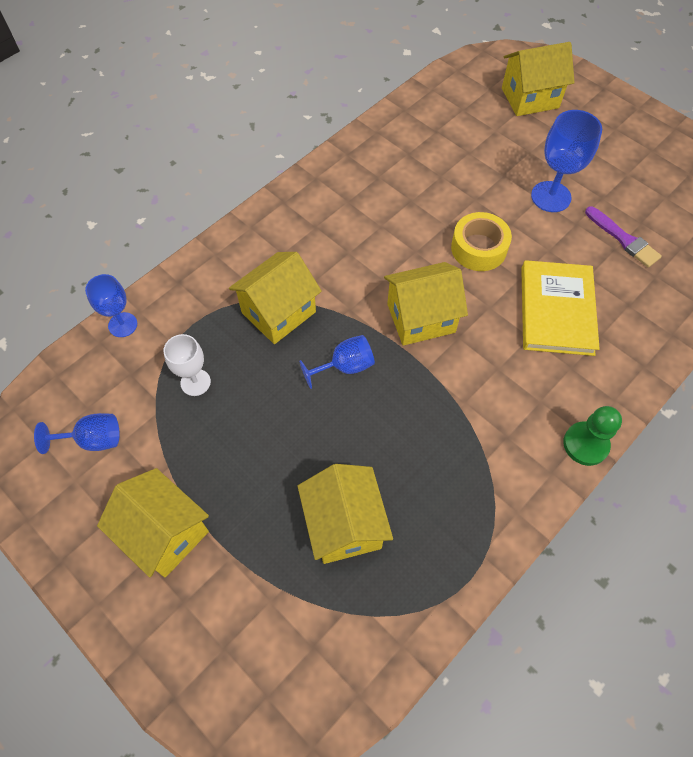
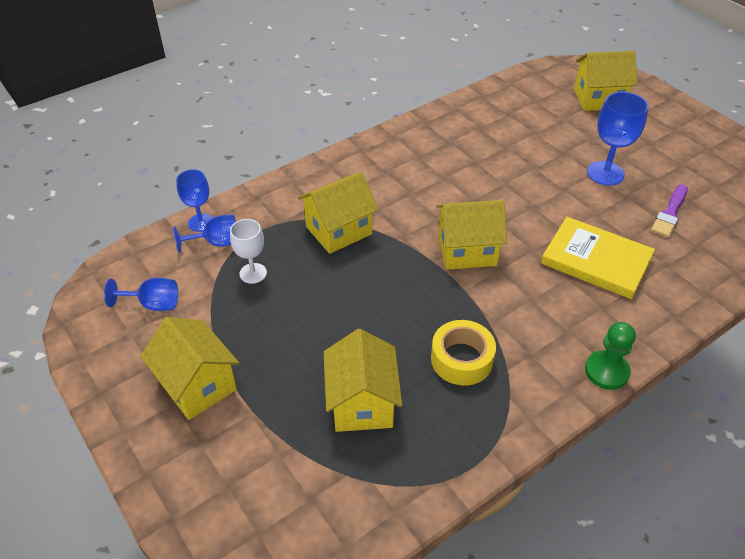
camera: 10 degrees right, 15 degrees down
blue goblet [299,335,375,389] -> blue goblet moved to [173,215,236,253]
yellow tape [451,212,512,271] -> yellow tape moved to [431,320,496,385]
yellow book [521,260,600,356] -> yellow book turned 75 degrees counterclockwise [541,217,655,299]
purple brush [585,206,662,268] -> purple brush turned 60 degrees clockwise [651,184,688,238]

